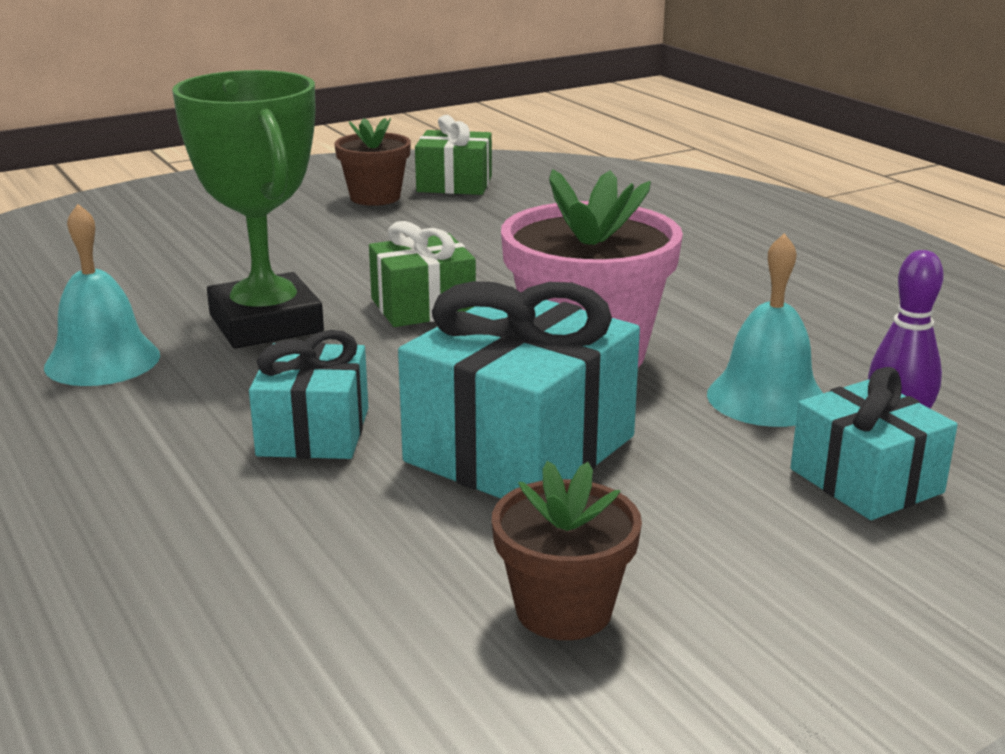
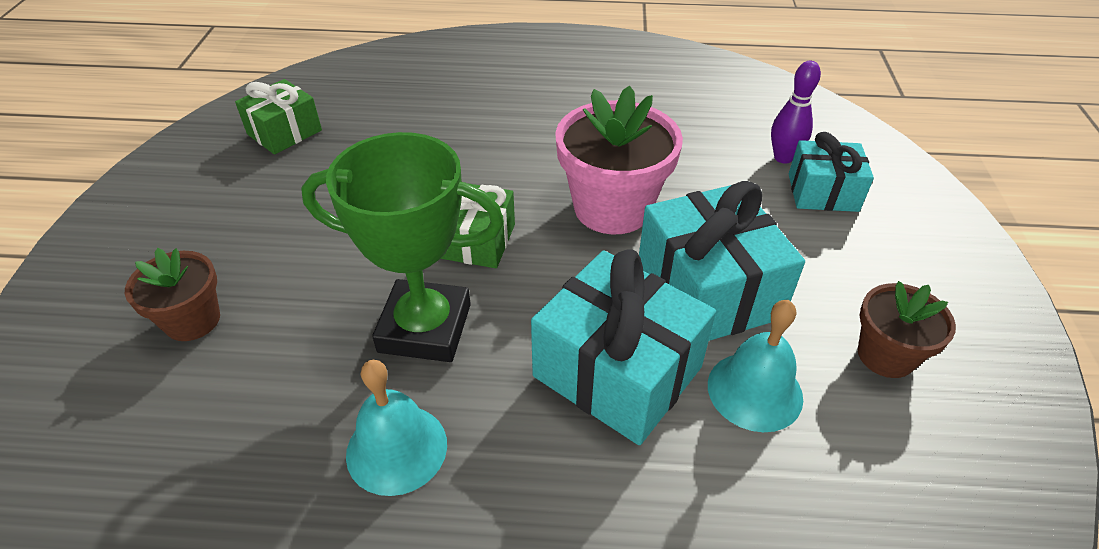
camera: 55 degrees left, 20 degrees up
turquoise gift [249,330,368,459] -> turquoise gift [531,250,716,445], size x1.66
brown flower pot [334,118,411,206] -> brown flower pot moved to [125,248,220,341]
turquoise bell [707,233,823,427] -> turquoise bell moved to [708,300,803,432]

